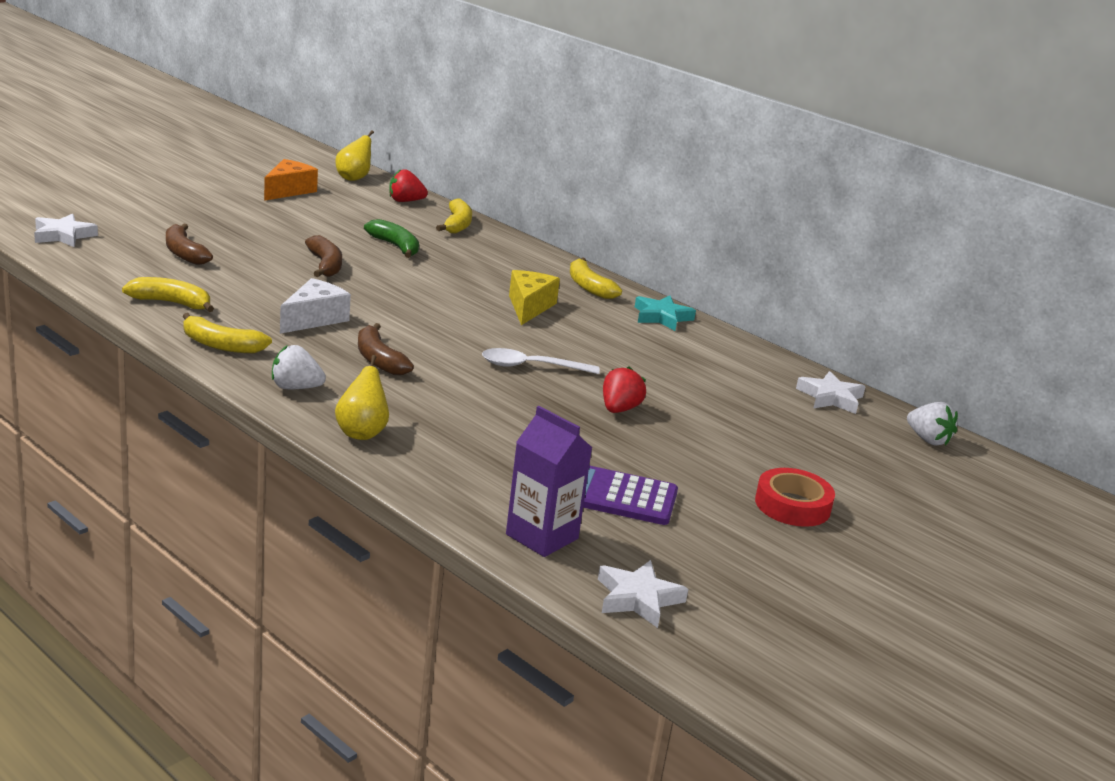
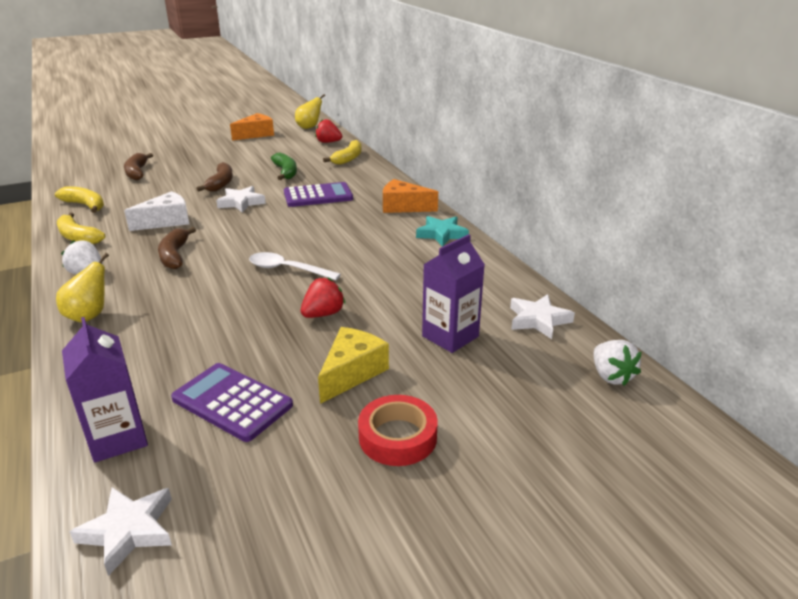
camera: 25 degrees right, 5 degrees up
white star [34,214,98,247] -> white star moved to [216,186,266,213]
yellow cheese [509,270,560,325] -> yellow cheese moved to [318,327,389,404]
yellow banana [570,257,622,299] -> orange cheese [383,179,438,213]
none -> purple calculator [284,182,353,207]
none -> purple carton [422,234,485,353]

